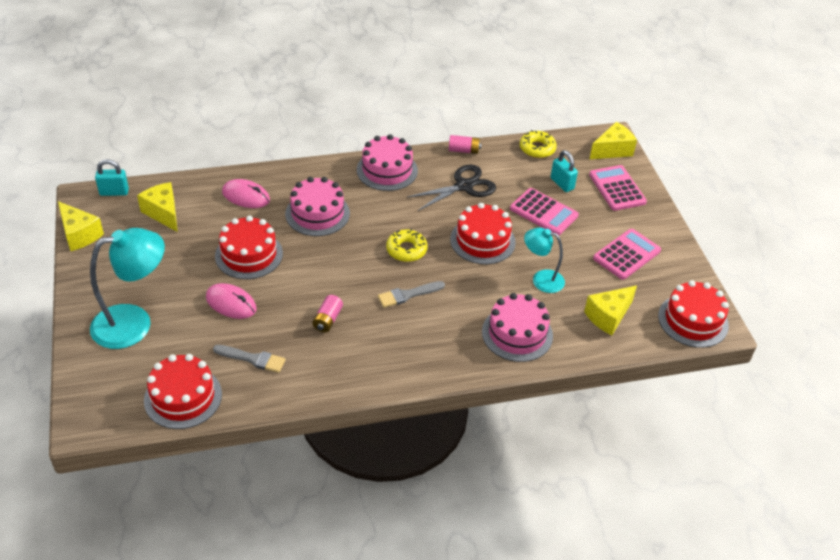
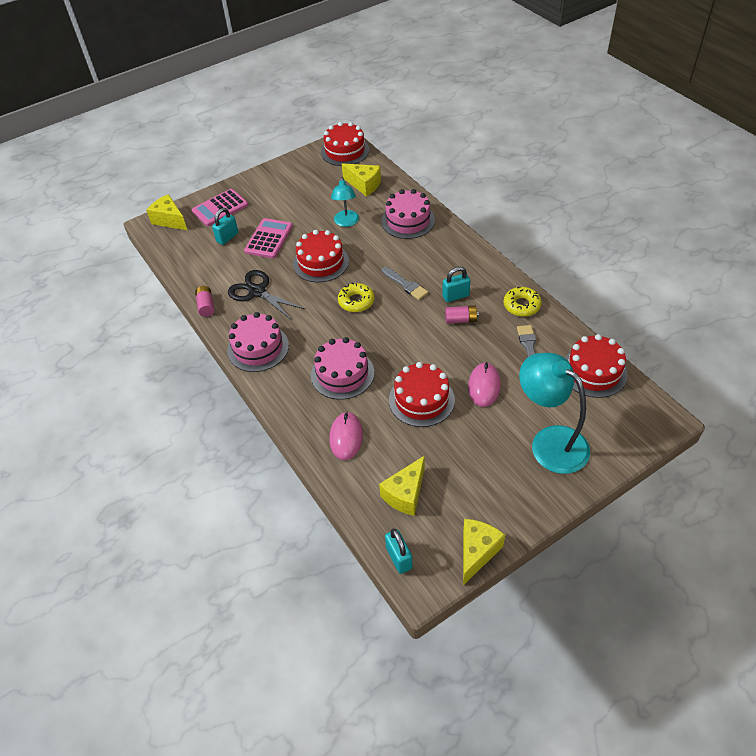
camera: 105 degrees left, 5 degrees up
yellow donut [520,130,557,158] -> yellow donut moved to [504,287,542,317]
pink calculator [593,229,661,280] -> none
none -> turquoise padlock [442,267,470,302]

